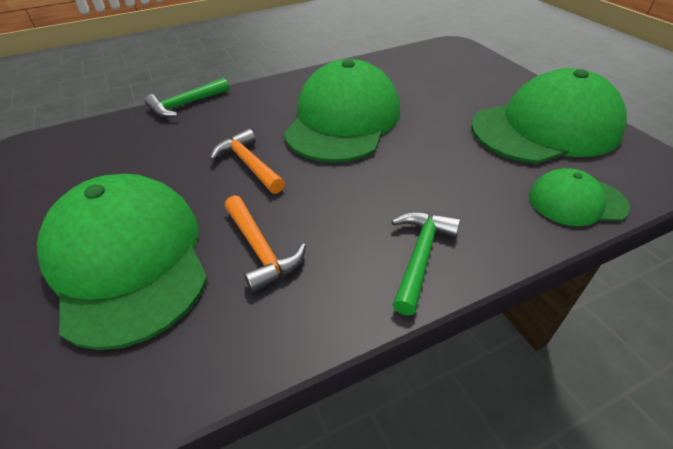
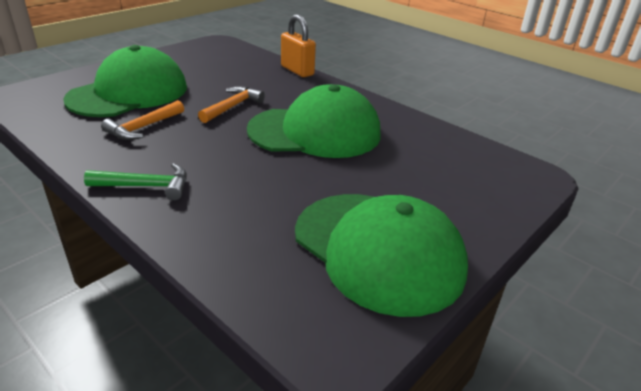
camera: 65 degrees right, 10 degrees down
green hammer [145,78,229,118] -> orange padlock [281,14,316,77]
green cap [529,168,630,226] -> none

